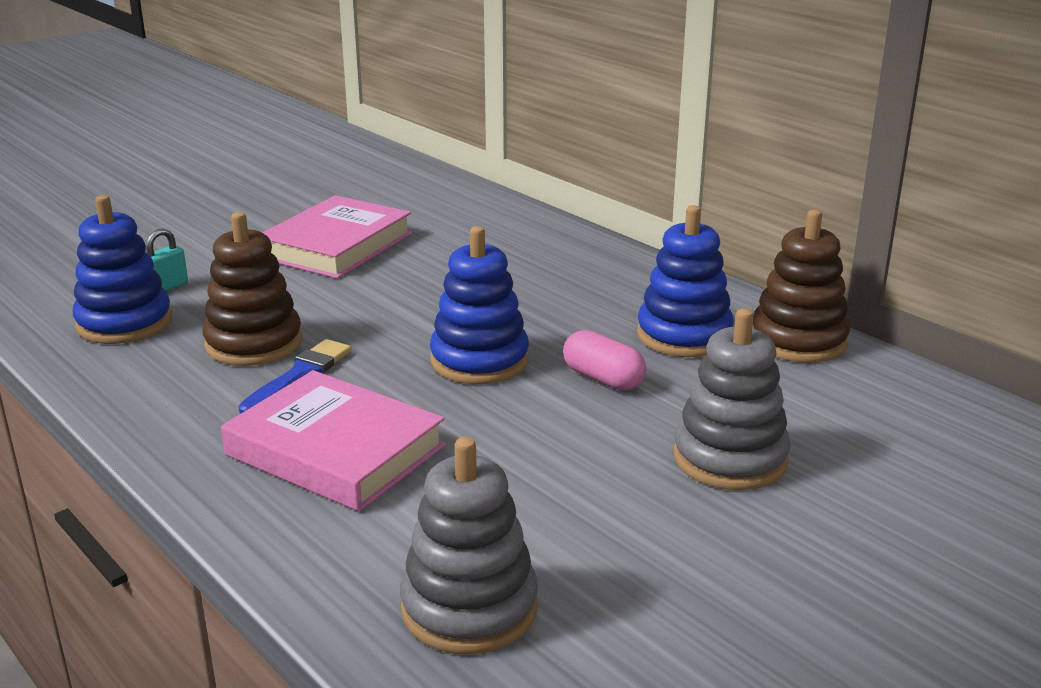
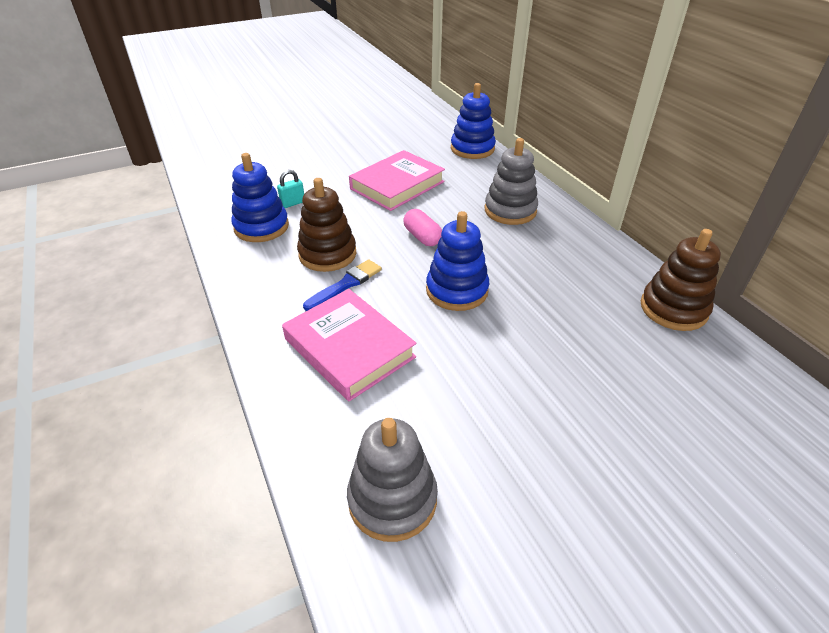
camera: 15 degrees right, 15 degrees up
pink capsule [563,330,646,390] -> pink capsule moved to [403,209,442,246]
blue stacking toy [637,205,734,357] -> blue stacking toy moved to [451,83,496,159]
grey stacking toy [673,308,791,490] -> grey stacking toy moved to [485,138,538,225]

